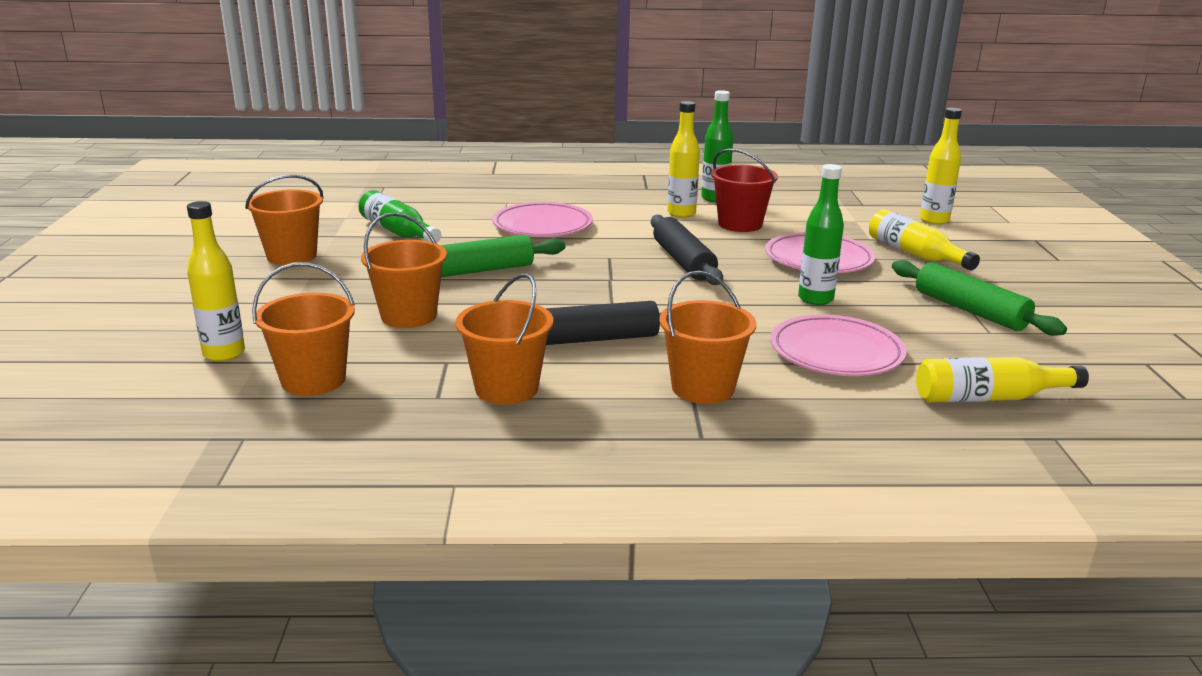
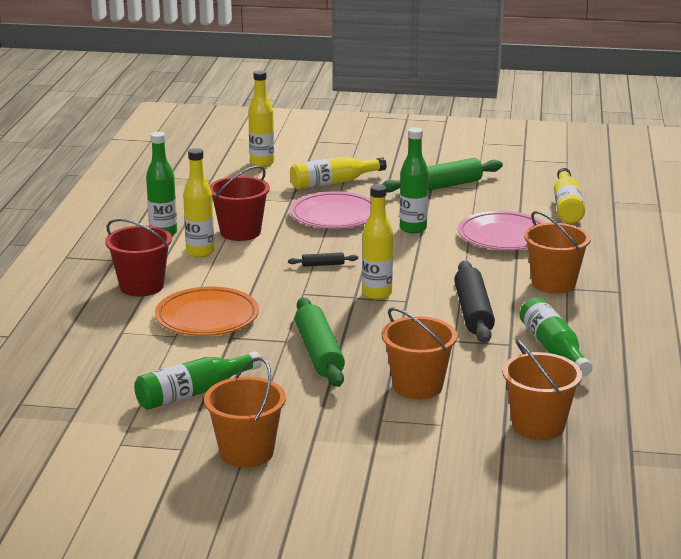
camera: 80 degrees left, 0 degrees up
yellow bottle [187,201,245,362] -> yellow bottle moved to [362,184,393,300]
orange bucket [456,274,553,404] -> green bottle [520,298,593,377]
pink plate [492,202,593,237] -> orange plate [155,287,259,336]
black rolling pin [651,215,723,285] -> black rolling pin [288,252,358,267], size x0.45
none -> red bucket [105,218,172,296]

